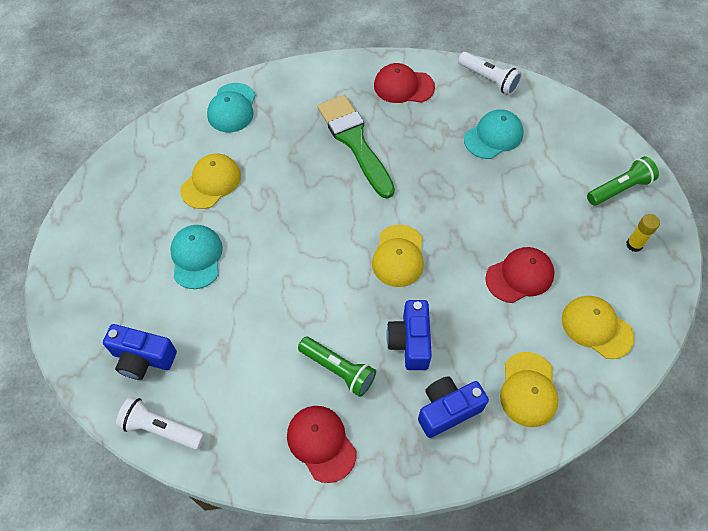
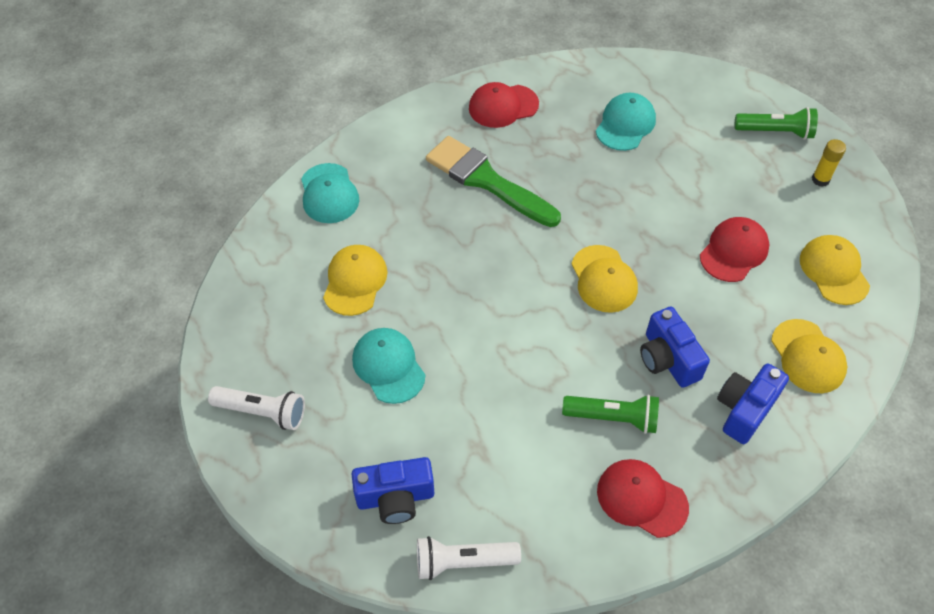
camera: 25 degrees left, 5 degrees down
white flashlight [458,52,522,95] -> white flashlight moved to [208,386,305,430]
yellow cap [562,296,634,359] -> yellow cap turned 60 degrees clockwise [800,235,870,305]
green flashlight [587,156,659,206] -> green flashlight turned 60 degrees clockwise [734,107,818,139]

